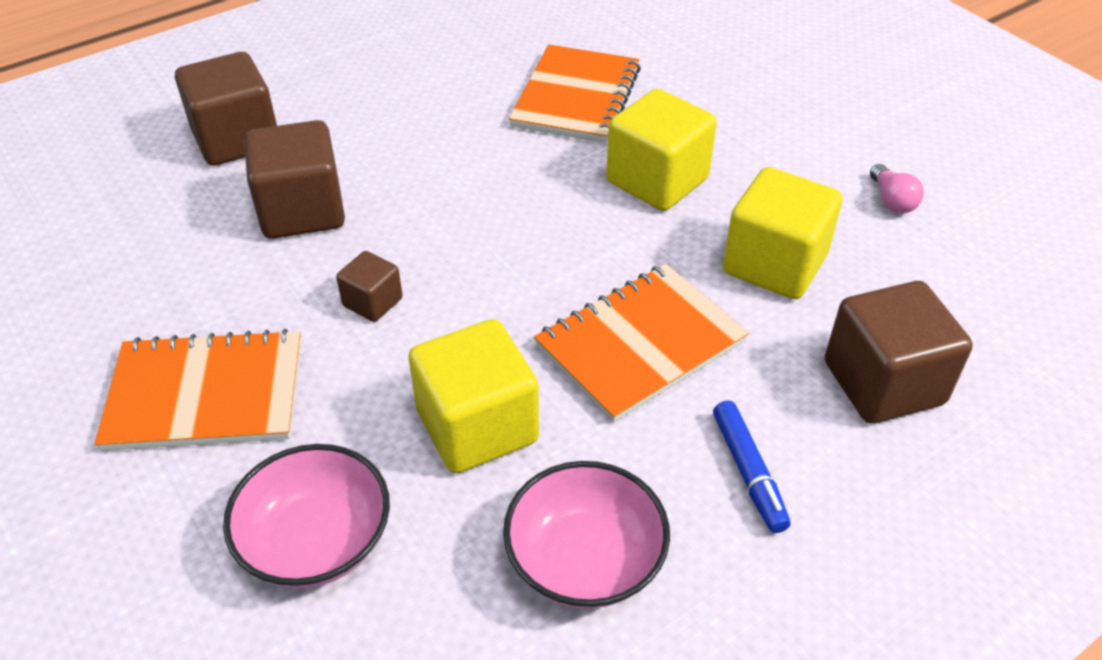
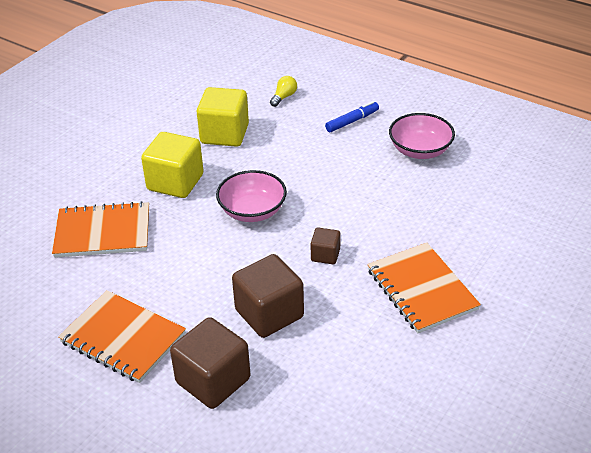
camera: 110 degrees left, 5 degrees down
pink bowl [223,444,390,588] -> pink bowl moved to [216,170,287,222]
yellow cube [408,319,539,473] -> none
orange notebook [534,264,749,423] -> orange notebook moved to [58,290,186,383]
brown cube [825,281,973,424] -> yellow light bulb [270,76,297,107]
pink light bulb [870,164,924,214] -> none

